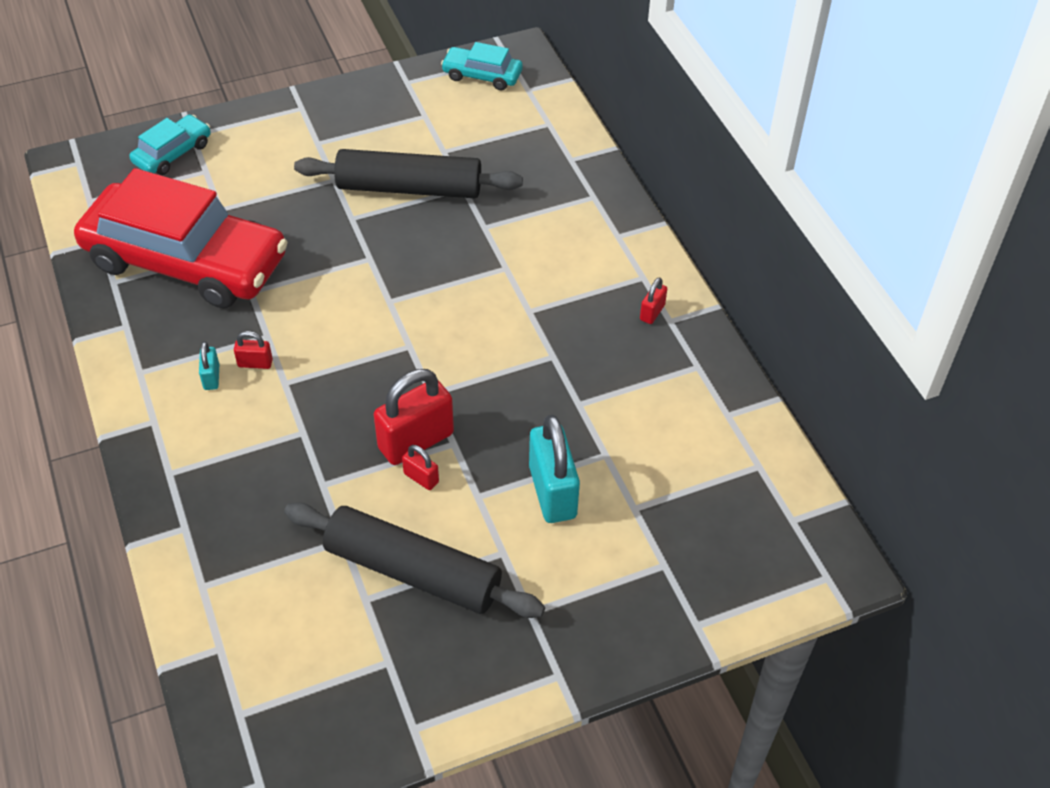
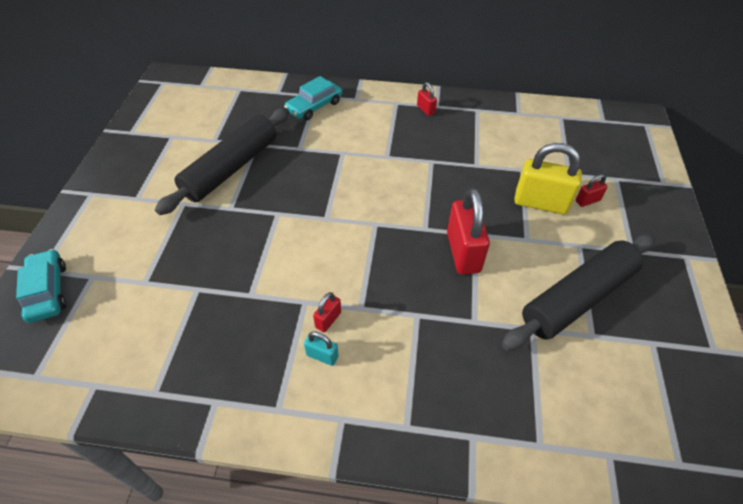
camera: 60 degrees left, 0 degrees up
red car [74,168,288,308] -> none
red padlock [402,445,439,490] -> red padlock moved to [576,174,608,207]
turquoise car [441,42,523,90] -> turquoise car moved to [284,76,342,120]
turquoise padlock [529,415,580,523] -> yellow padlock [514,143,582,214]

